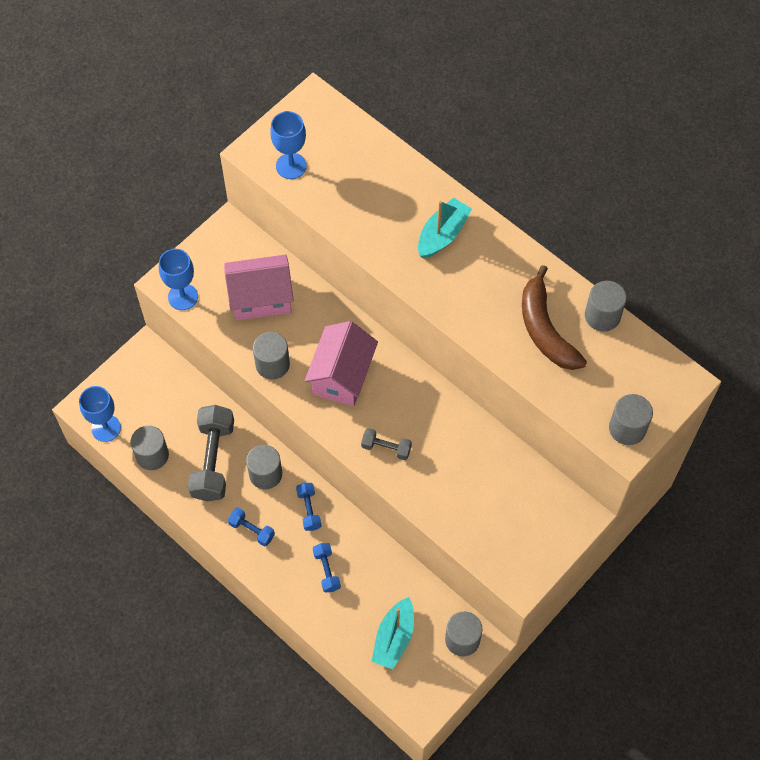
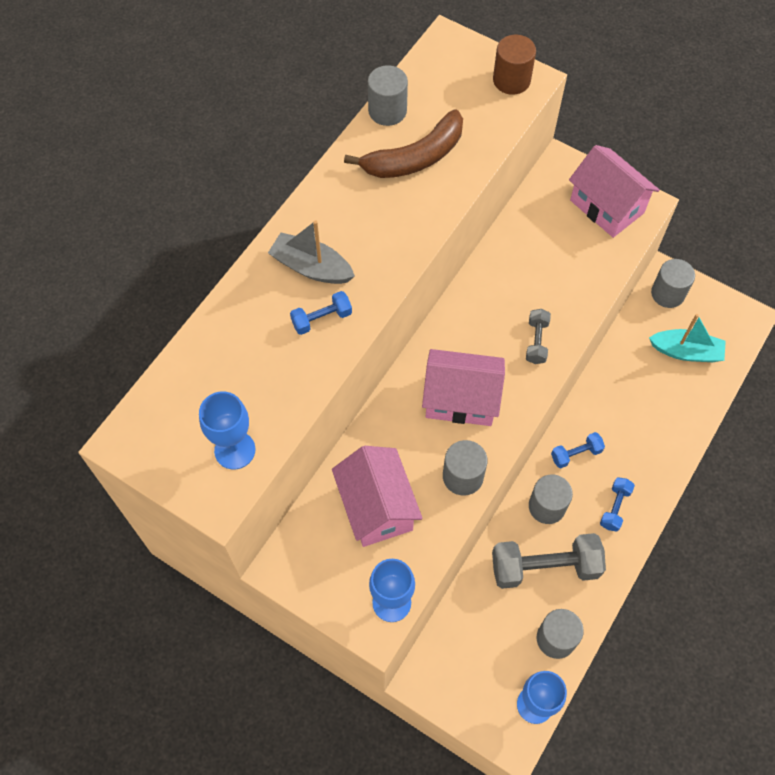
camera: 100 degrees left, 0 degrees up
blue dumbbell [313,543,341,593] -> blue dumbbell moved to [290,291,352,335]
turquoise boat [418,198,472,259] -> grey boat [268,220,355,284]
grey cylinder [609,394,653,445] -> brown cylinder [493,35,536,95]
none -> pink house [569,145,660,238]

